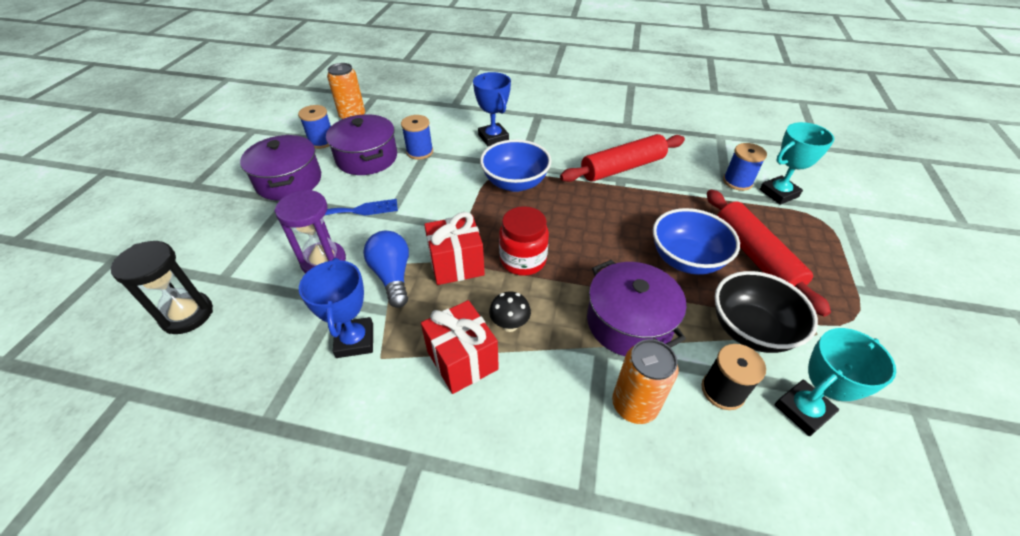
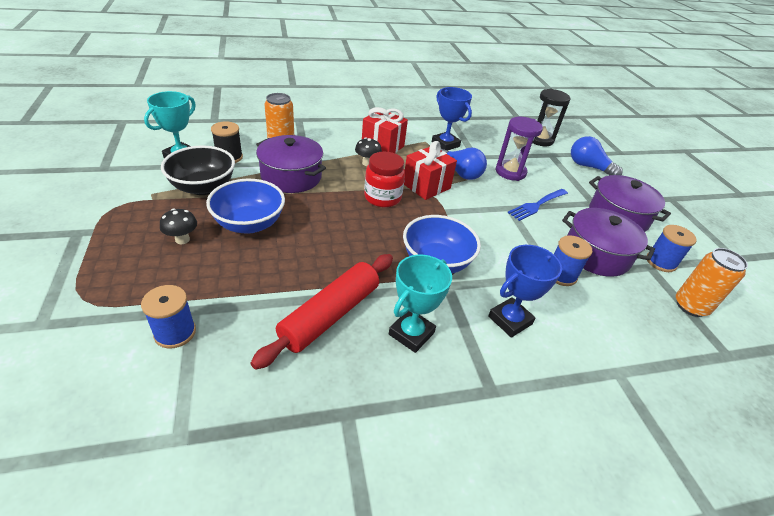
camera: 150 degrees right, 5 degrees down
blue trophy [473,72,511,146] -> blue trophy turned 75 degrees counterclockwise [488,245,562,338]
red rolling pin [707,190,831,317] -> black mushroom [160,209,197,244]
turquoise trophy [759,122,834,205] -> turquoise trophy moved to [389,255,452,353]
none -> blue light bulb [571,136,623,176]

